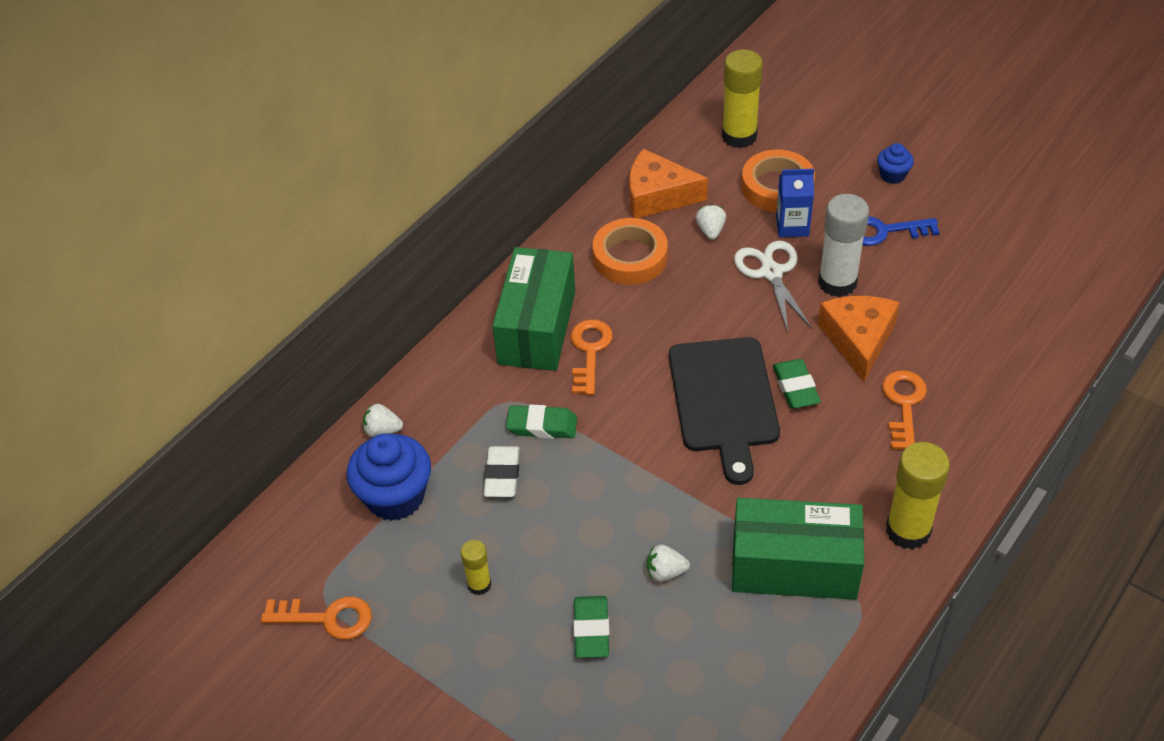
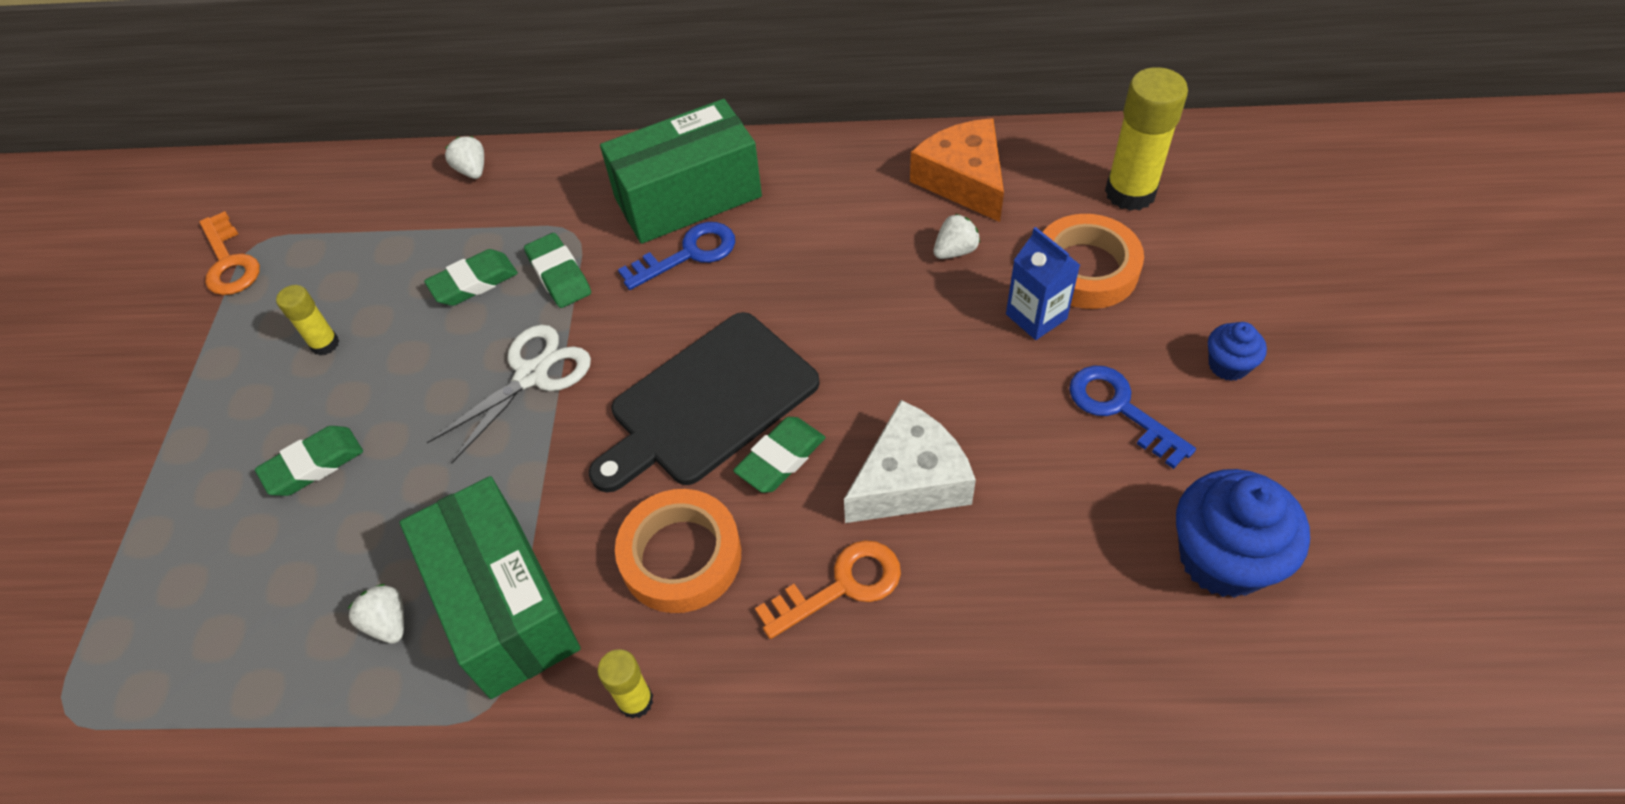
camera: 55 degrees right, 5 degrees up
blue cupcake [347,433,431,521] -> blue cupcake moved to [1176,469,1310,598]
white eraser [484,446,520,497] -> green eraser [424,249,518,306]
orange key [571,319,613,395] -> blue key [618,222,735,290]
orange tape [593,218,668,285] -> orange tape moved to [615,489,741,613]
white strawberry [647,545,690,582] -> white strawberry moved to [348,584,404,644]
white scissors [734,241,812,333] -> white scissors moved to [427,325,591,463]
white glue stick [818,194,869,297] -> none
orange cheese [818,296,900,382] -> white cheese [844,400,976,523]
yellow glue stick [886,442,950,550] -> yellow glue stick [597,649,653,719], size x0.53

